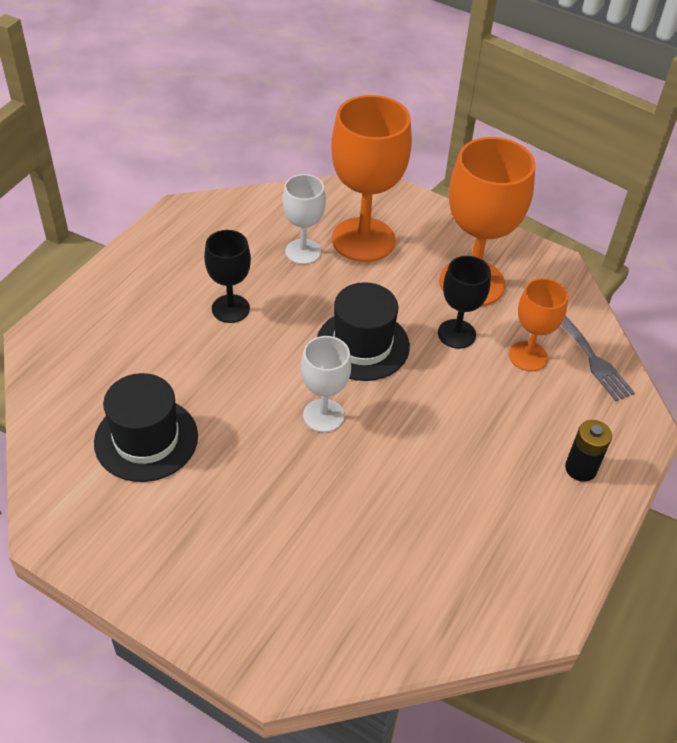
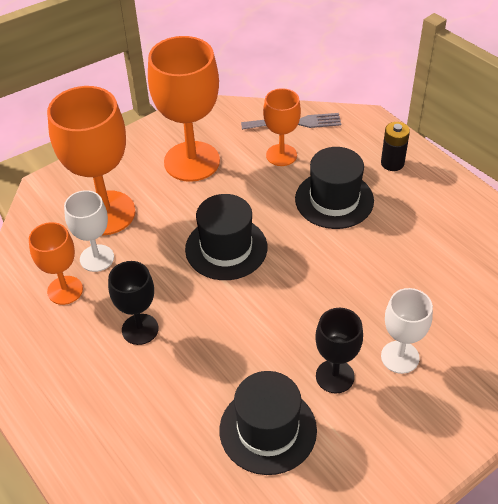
camera: 65 degrees left, 0 degrees up
white goblet [301,336,351,432] -> white goblet moved to [381,288,433,374]
black goblet [438,256,491,349] -> black goblet moved to [315,308,363,393]
none -> orange goblet [29,222,83,305]
none -> black hat [295,147,374,229]

